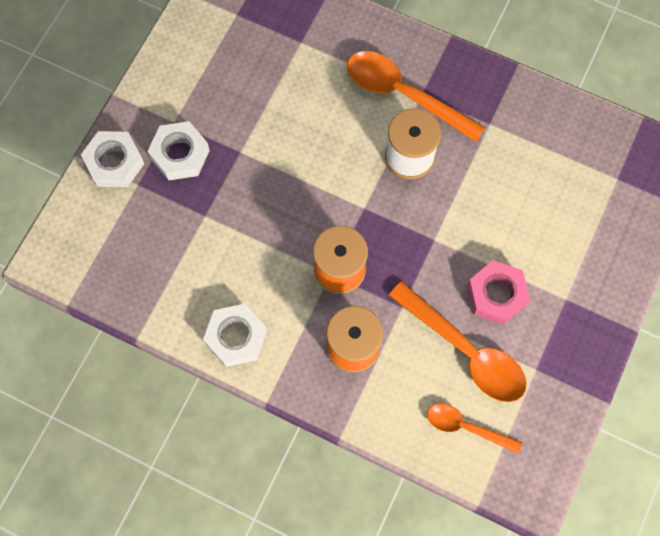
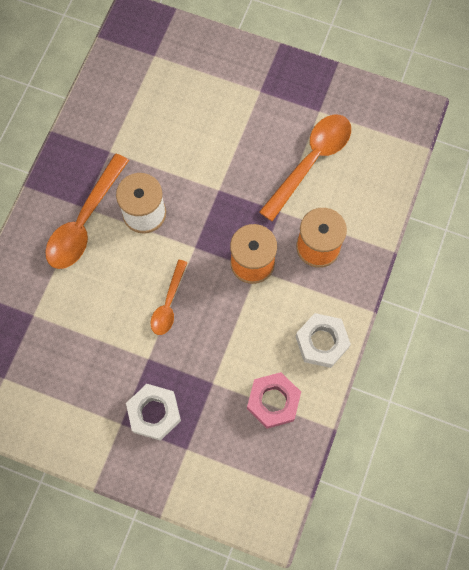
camera: 95 degrees left, 0 degrees up
white nut [81,131,144,187] -> none
orange spoon [427,403,522,454] -> orange spoon moved to [151,260,188,335]
pink nut [467,260,530,325] -> pink nut moved to [247,372,301,429]

